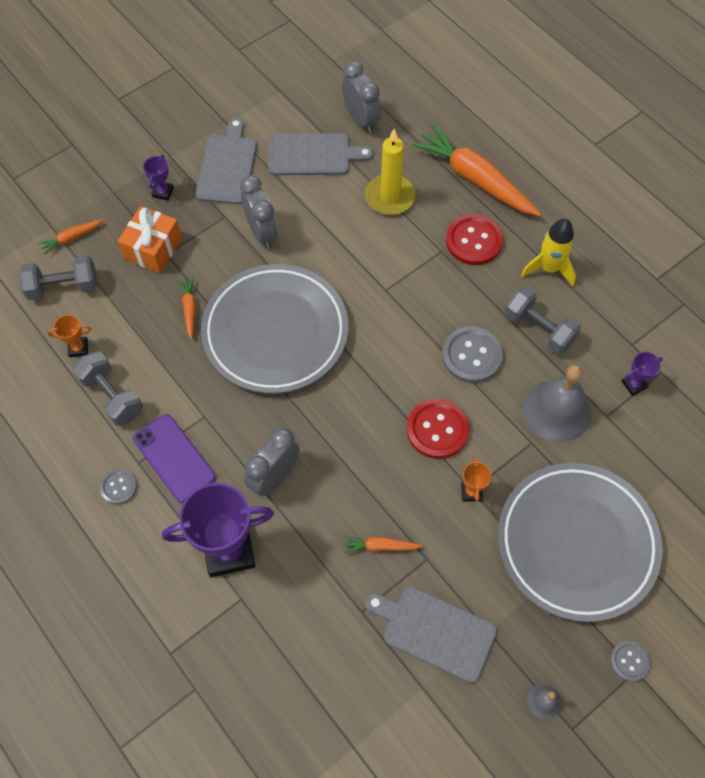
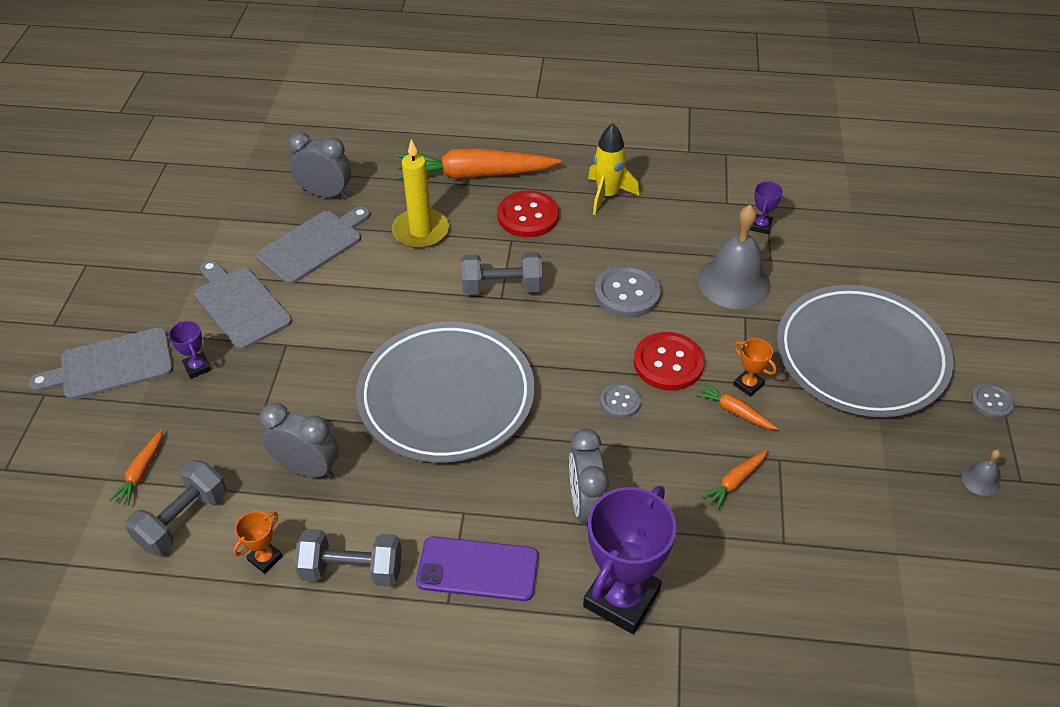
camera: 45 degrees left, 15 degrees down
grey button [100,469,137,505] -> grey button moved to [600,383,641,418]
orange gift [118,206,182,273] -> none
orange carrot [178,277,196,339] -> orange carrot moved to [695,382,778,430]
grey clock [240,175,278,249] -> grey clock moved to [260,403,339,479]
grey cutting board [365,586,497,683] -> grey cutting board moved to [29,327,173,400]
grey dumbbell [504,287,581,355] -> grey dumbbell moved to [461,252,542,295]

